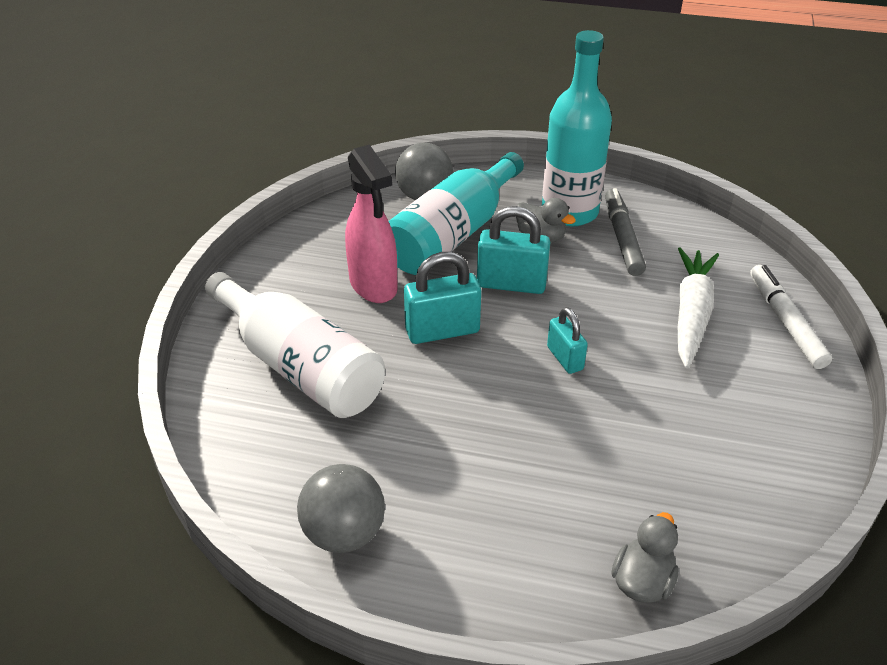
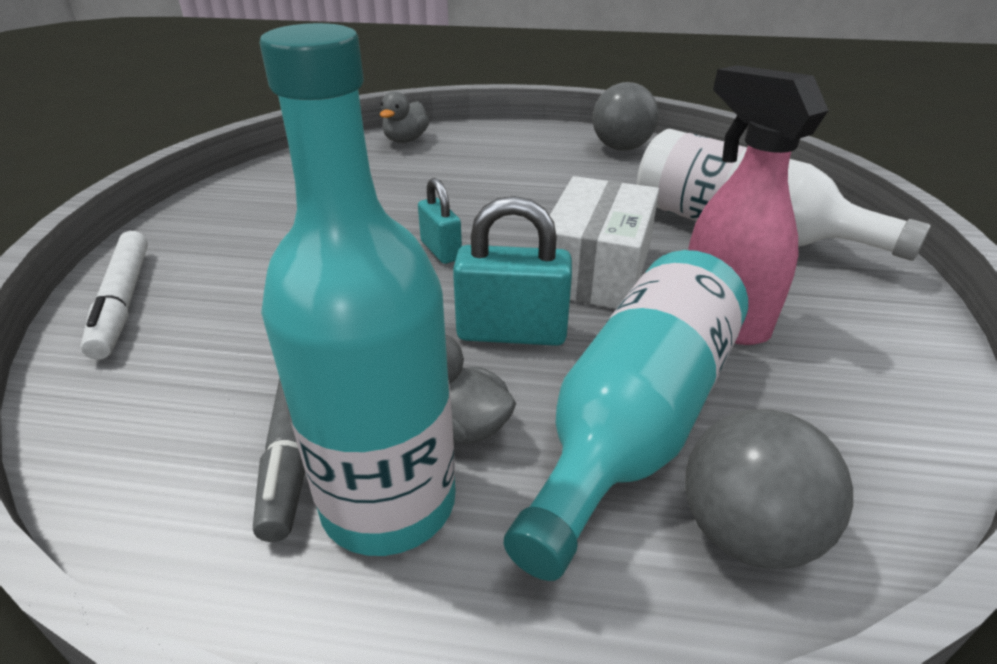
camera: 175 degrees right, 5 degrees down
turquoise padlock [404,252,481,344] -> white box [550,176,659,309]
white carrot [678,247,719,368] -> none

